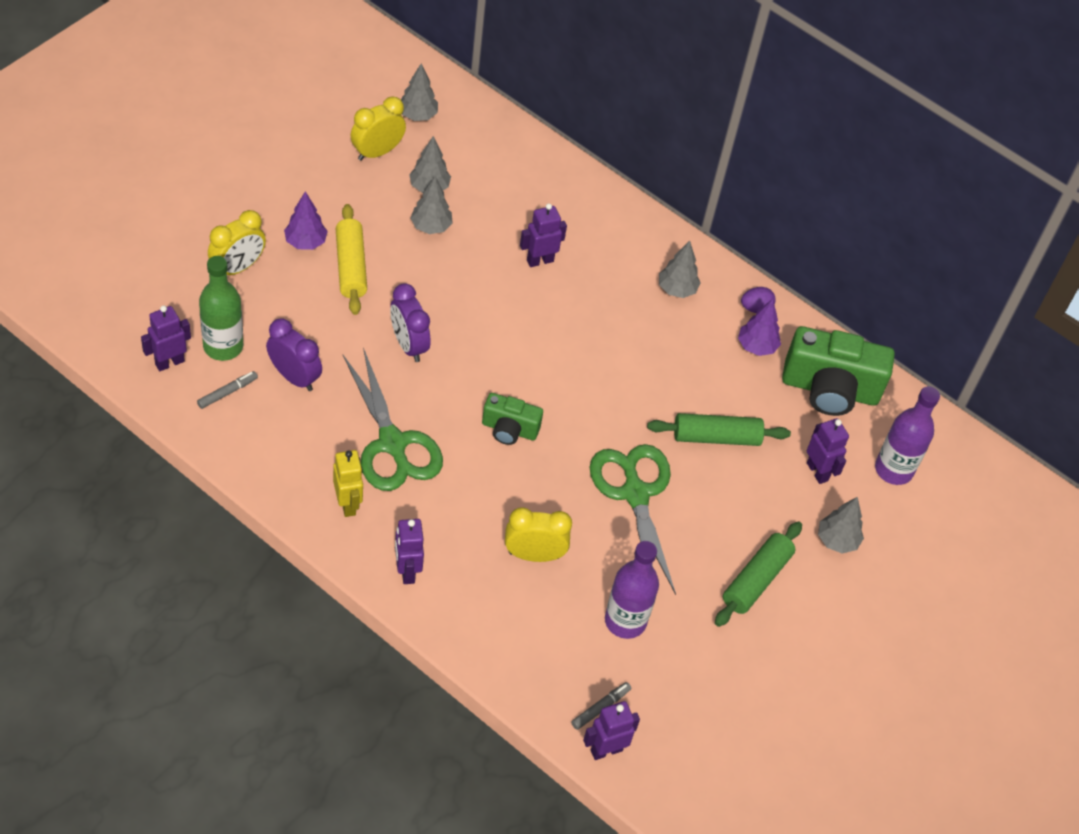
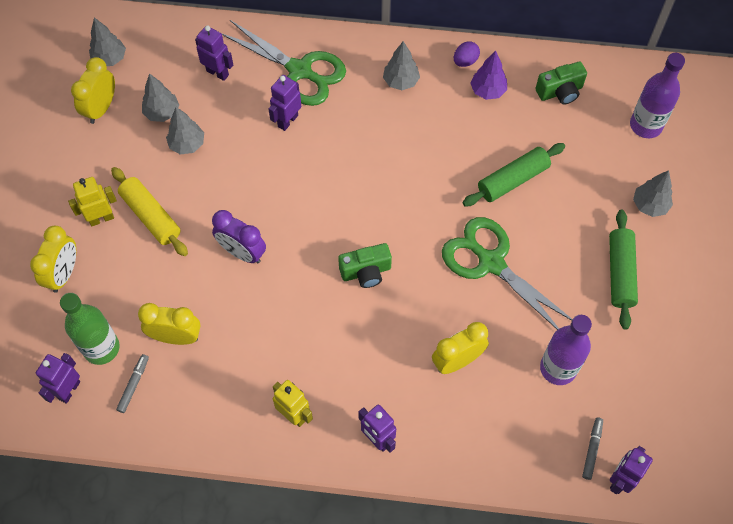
camera: 25 degrees left, 10 degrees up
purple clock [266,319,322,391] -> yellow clock [138,303,200,345]
purple tree [284,191,328,250] -> yellow robot [68,177,117,226]
green scissors [343,348,443,491] -> green scissors moved to [221,20,346,106]
green camera [782,326,895,416] -> green camera [536,62,587,104], size x0.55
purple robot [806,418,849,484] -> purple robot moved to [195,25,233,81]

